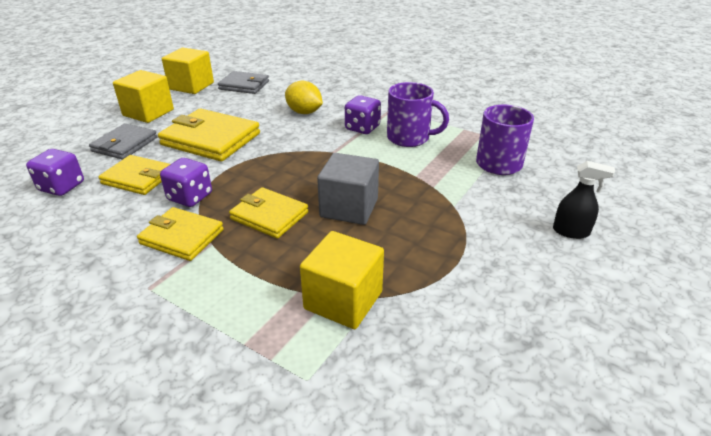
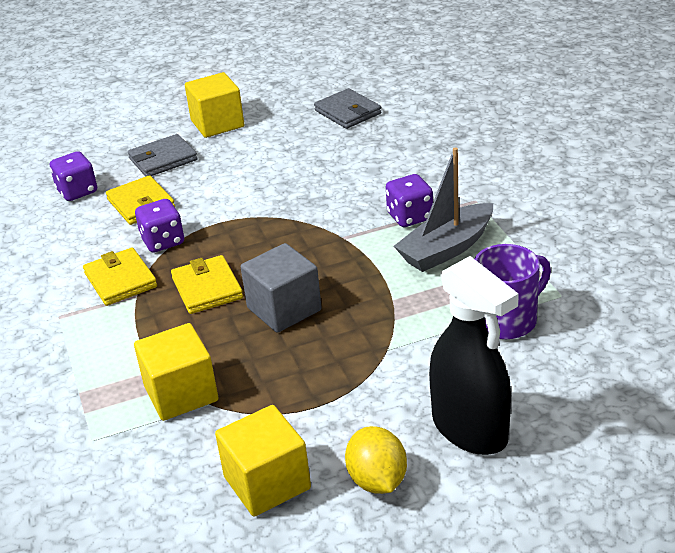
camera: 40 degrees right, 0 degrees up
yellow wallet [158,109,260,161] -> none
yellow cube [162,47,214,94] -> yellow cube moved to [215,405,311,517]
yellow lemon [285,81,323,114] -> yellow lemon moved to [345,426,407,494]
purple mug [387,82,449,147] -> grey boat [394,147,493,272]
black spray bottle [553,161,615,239] -> black spray bottle [429,256,519,455], size x2.03

